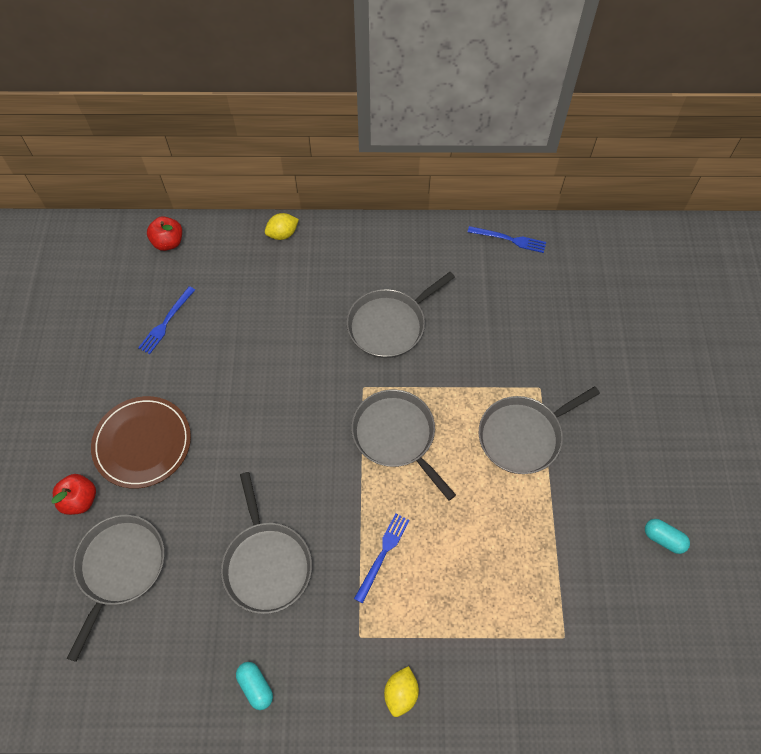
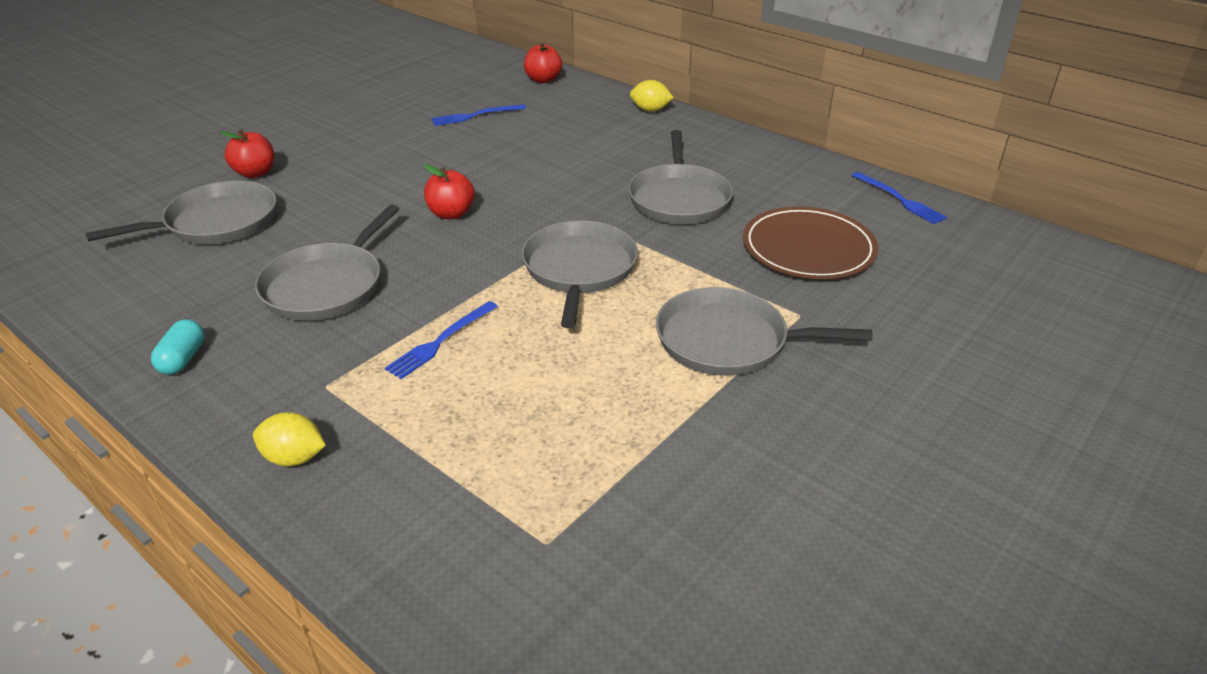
camera: 40 degrees right, 25 degrees down
brown plate [91,396,191,489] -> brown plate moved to [743,206,878,279]
grey pan [347,272,455,358] -> grey pan turned 90 degrees counterclockwise [628,130,733,224]
blue fork [354,513,410,603] -> blue fork turned 150 degrees clockwise [385,301,498,379]
yellow lemon [384,666,419,717] -> yellow lemon turned 45 degrees clockwise [253,412,326,467]
turquoise capsule [645,519,690,554] -> none
none -> red apple [424,164,475,219]

